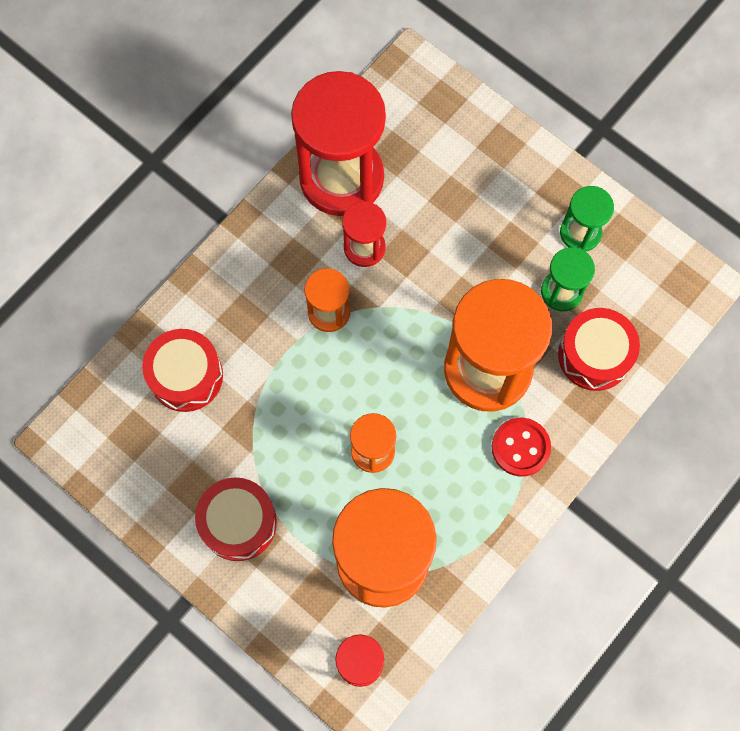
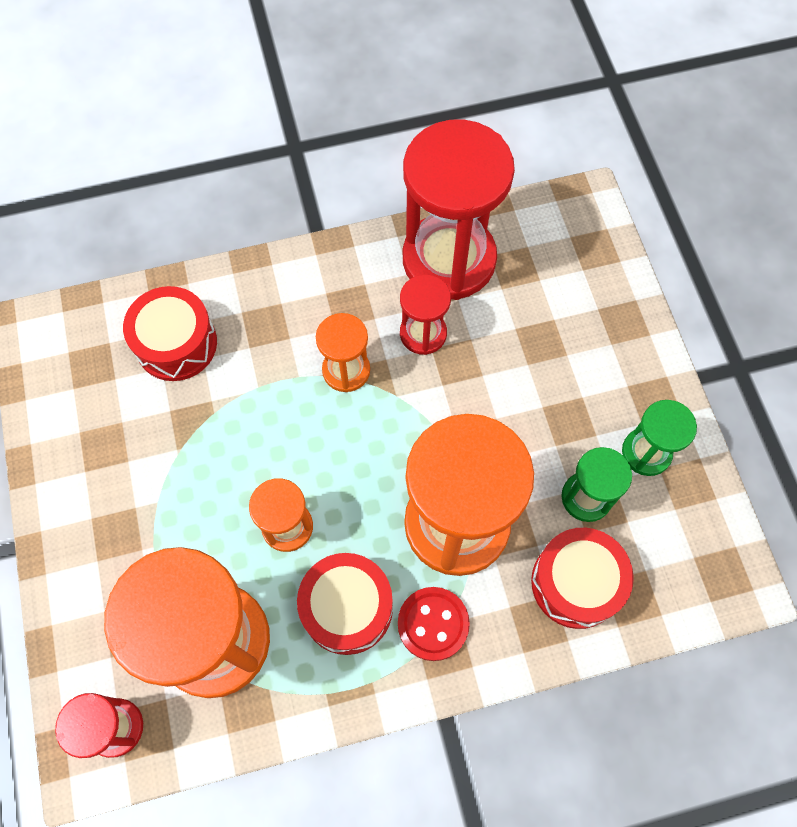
camera: 35 degrees right, 5 degrees down
red drum [195,477,277,561] -> red drum moved to [297,553,393,655]

